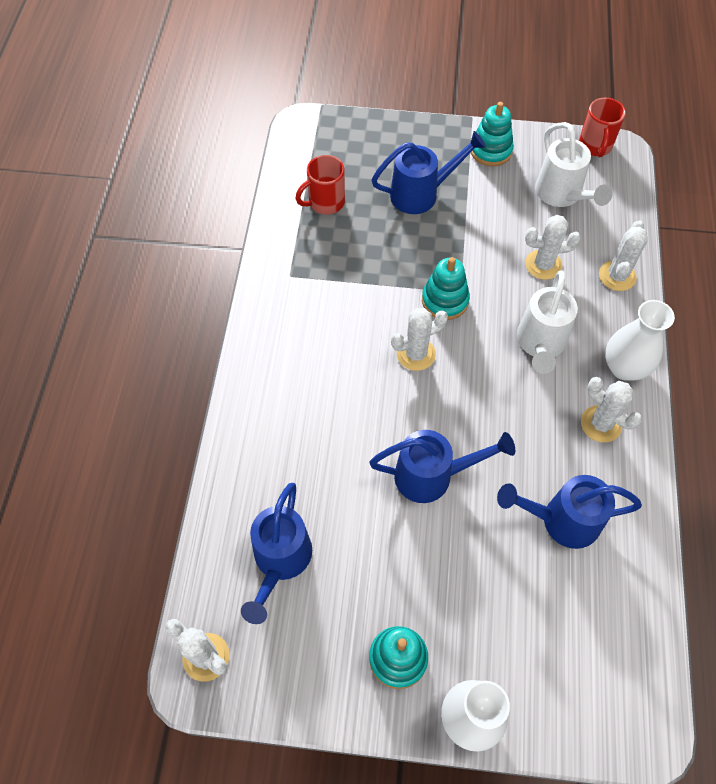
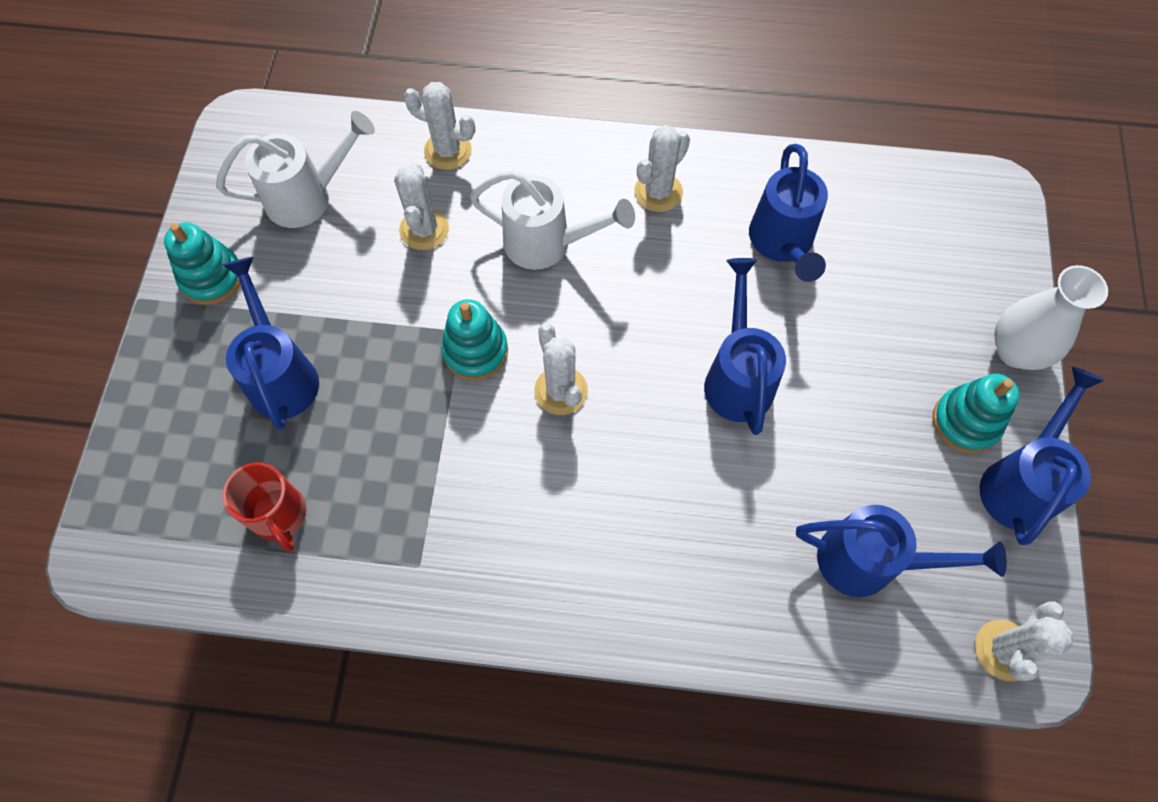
camera: 90 degrees left, 5 degrees up
red mug [579,98,626,157] -> none
white vase [605,300,675,381] -> none
none -> blue watering can [979,367,1105,545]

